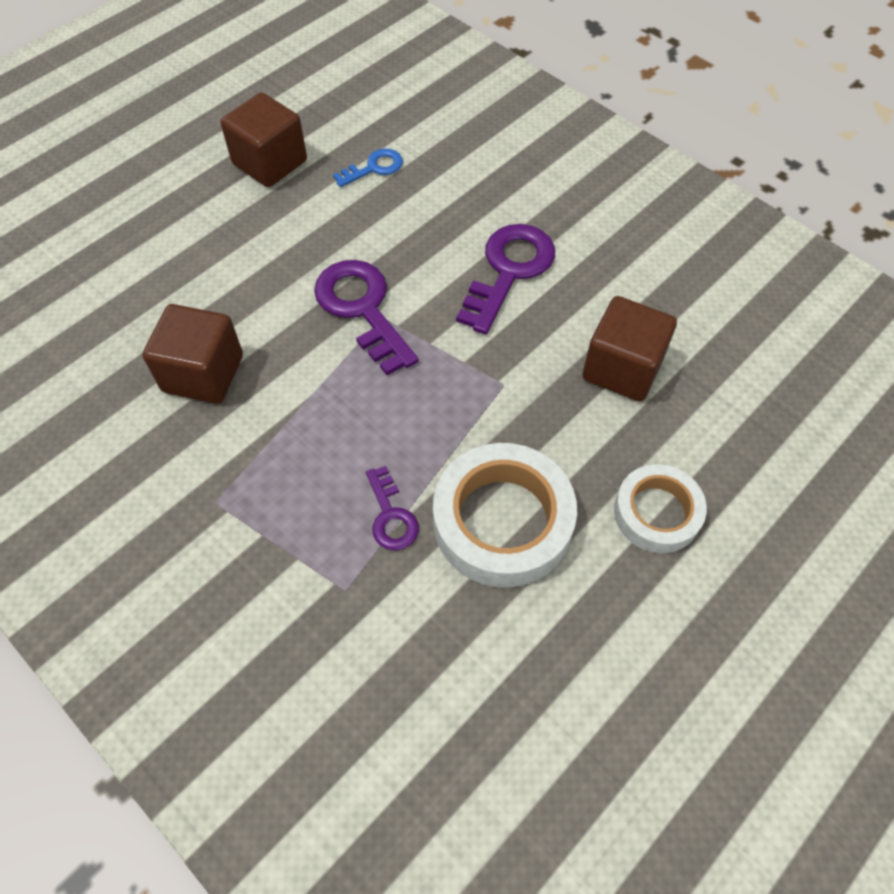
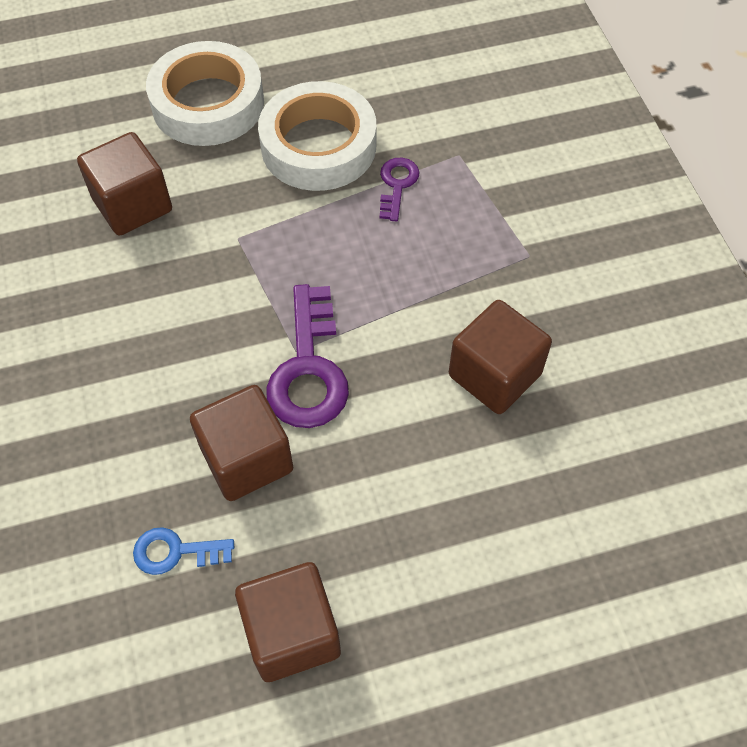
camera: 150 degrees left, 0 degrees up
purple key [456,224,555,334] -> none
white tape [614,464,707,553] -> white tape [146,41,264,146], size x1.60
none -> brown cube [190,385,293,501]

